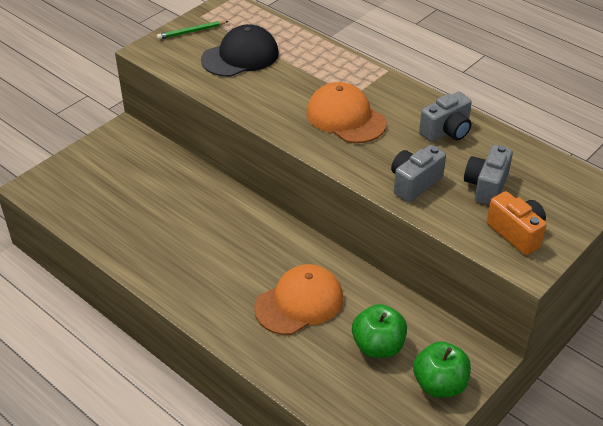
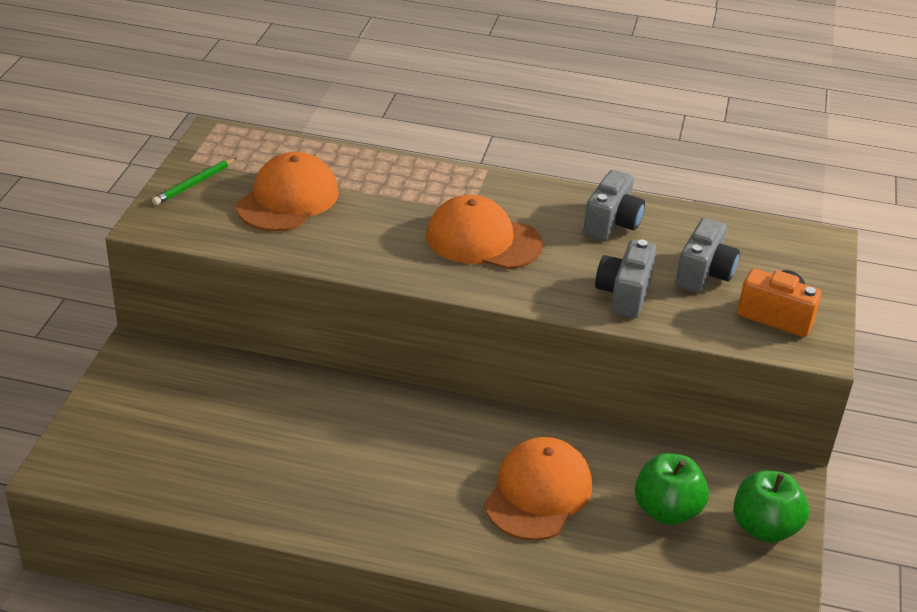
camera: 30 degrees left, 5 degrees down
black cap [201,24,279,77] -> orange cap [236,152,339,231]
grey camera [464,145,513,205] -> grey camera turned 150 degrees counterclockwise [675,218,740,293]

